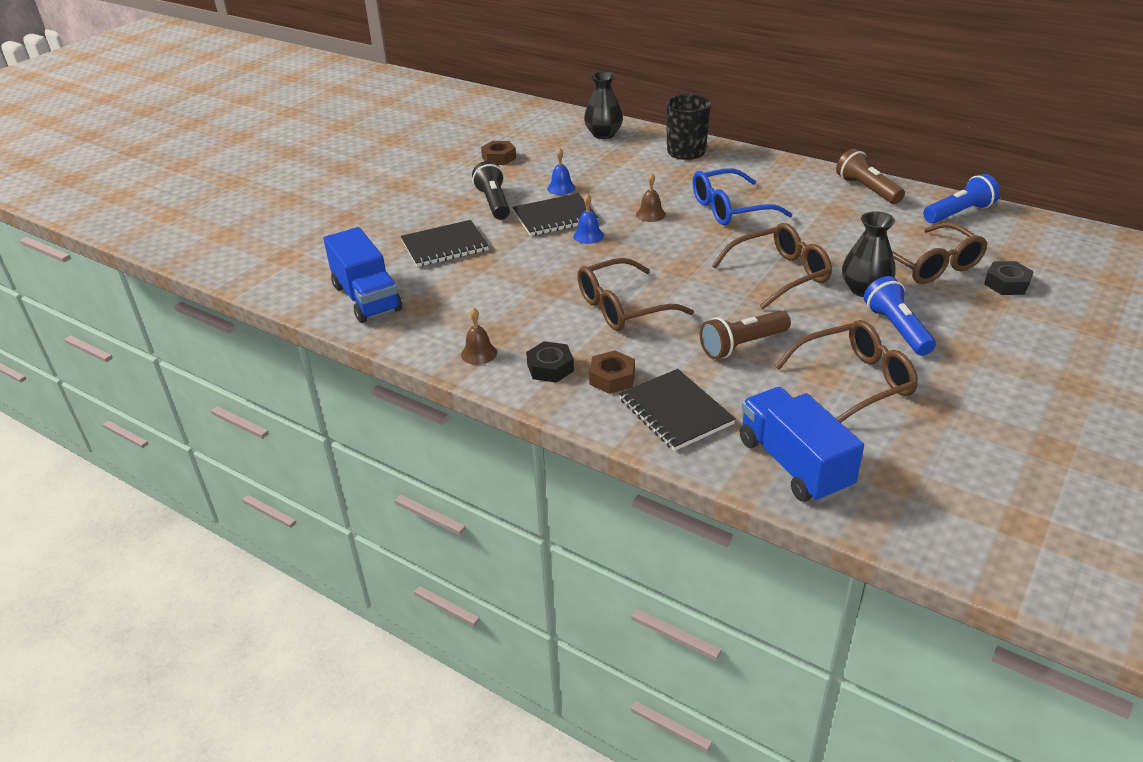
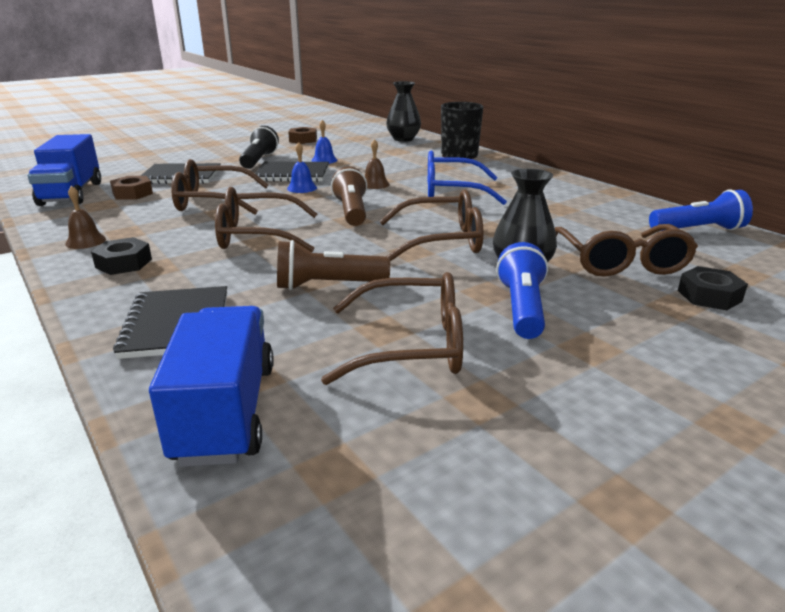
camera: 20 degrees right, 10 degrees down
brown nut [589,350,635,394] -> brown nut moved to [110,176,153,200]
brown flashlight [836,149,905,204] -> brown flashlight moved to [331,166,367,226]
none -> brown glasses [171,159,268,214]

